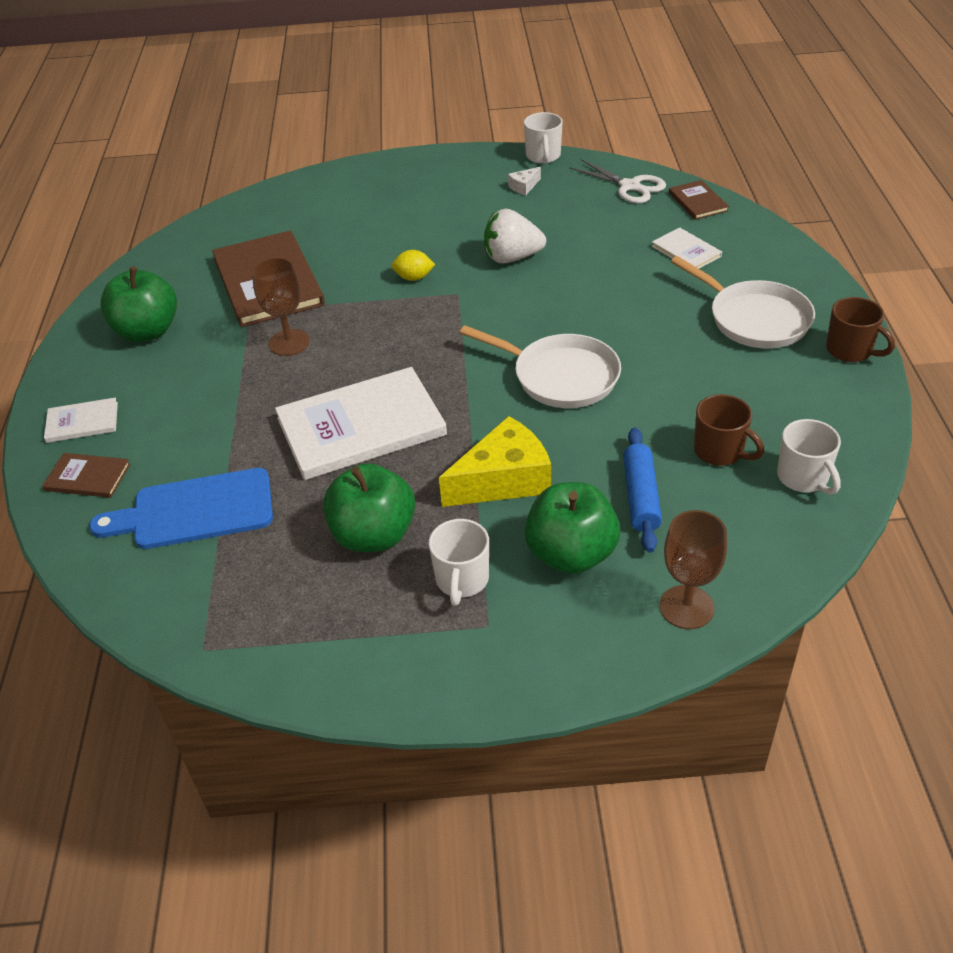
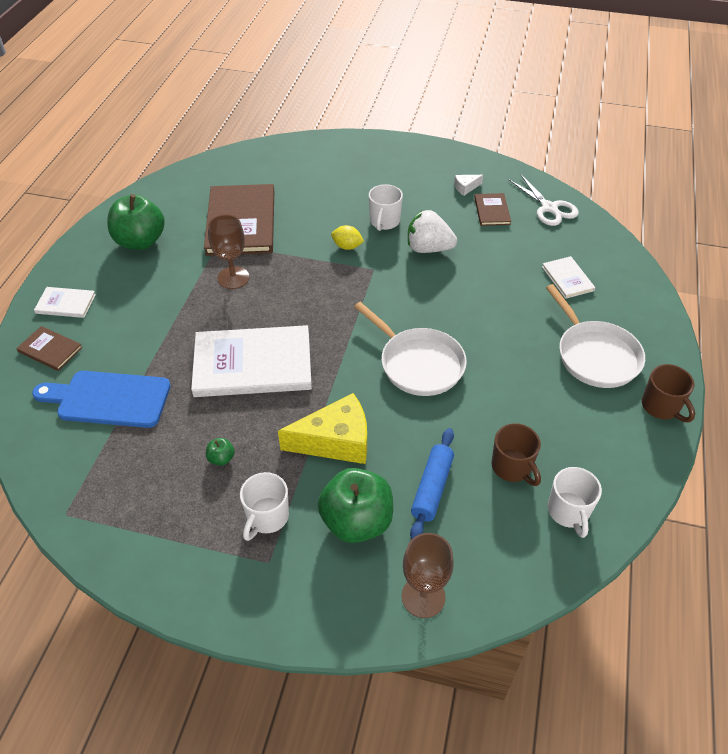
camera: 15 degrees right, 5 degrees up
green apple [323,463,415,552] -> green apple [206,438,235,466], size x0.41
white mug [524,112,563,164] -> white mug moved to [368,184,403,231]
brown book [669,180,729,220] -> brown book moved to [474,193,511,226]

